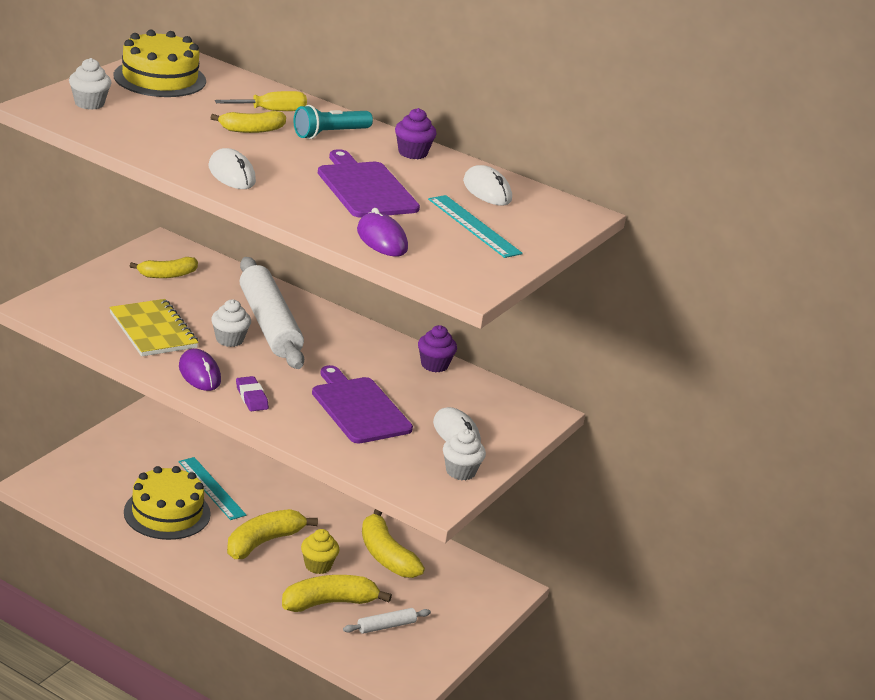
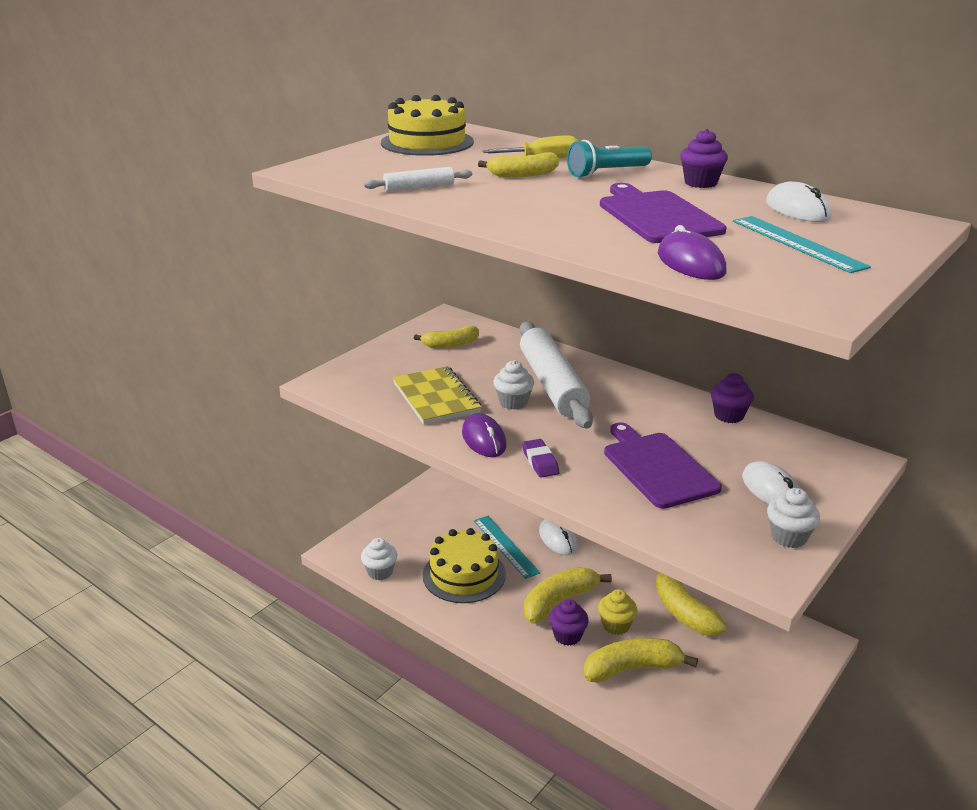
camera: 10 degrees right, 0 degrees up
white cupcake [69,58,112,110] -> white cupcake moved to [361,538,397,580]
white mouse [209,148,256,189] -> white mouse moved to [539,519,577,555]
white rolling pin [343,608,431,634] -> white rolling pin moved to [364,167,472,192]
none -> purple cupcake [549,600,589,646]

